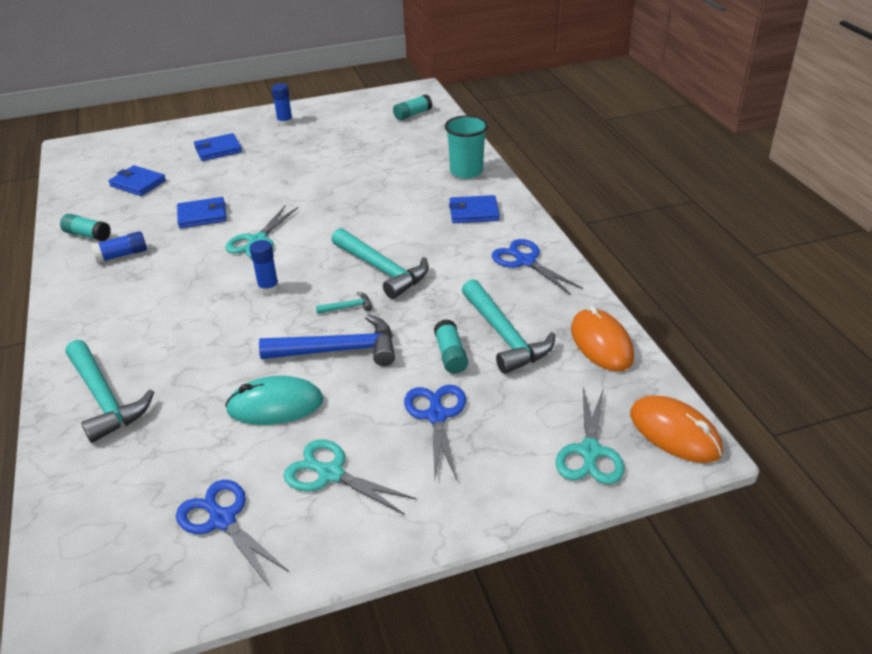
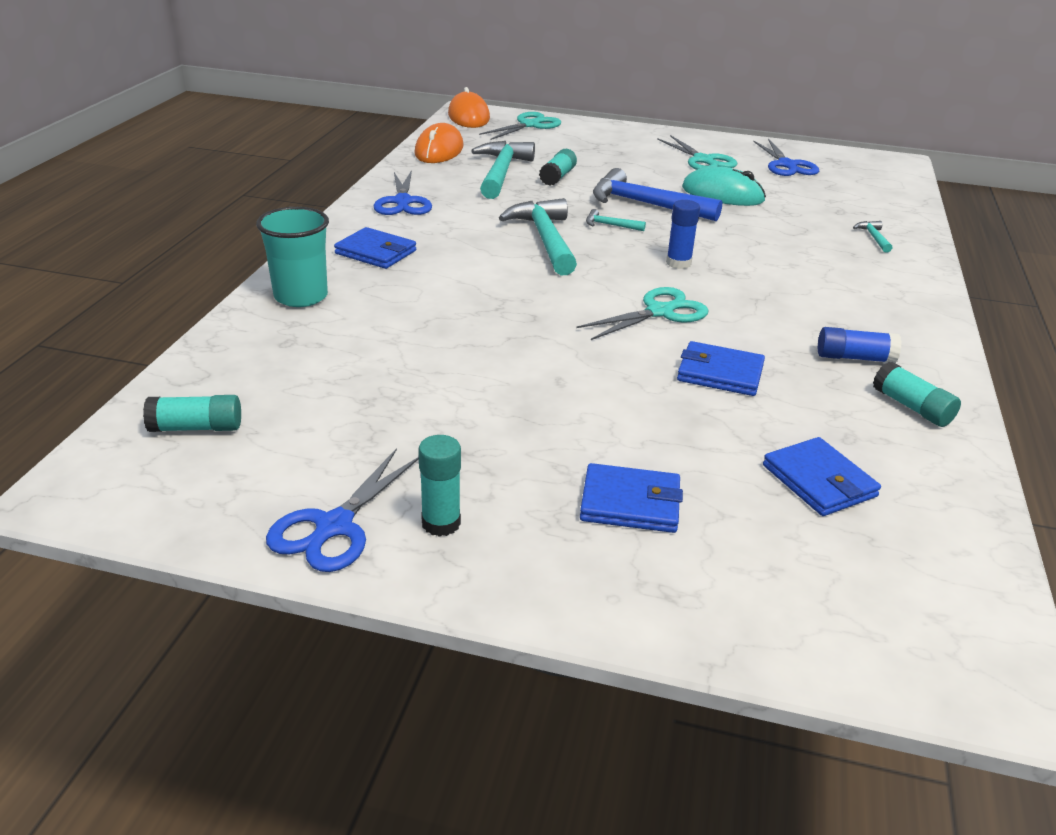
camera: 150 degrees left, 5 degrees down
turquoise hammer [66,340,154,443] -> turquoise hammer [853,221,892,253], size x0.44
blue glue stick [272,83,293,126] -> turquoise glue stick [418,435,461,537]
blue scissors [404,385,466,480] -> blue scissors moved to [266,448,419,572]

